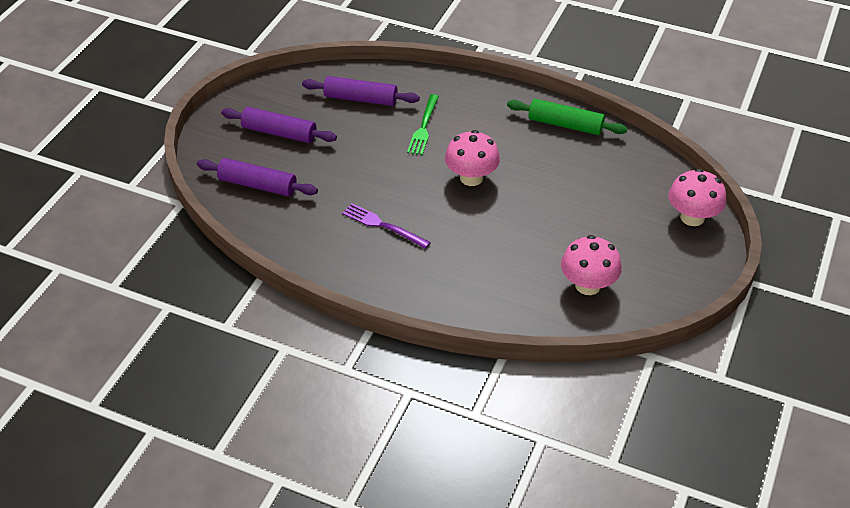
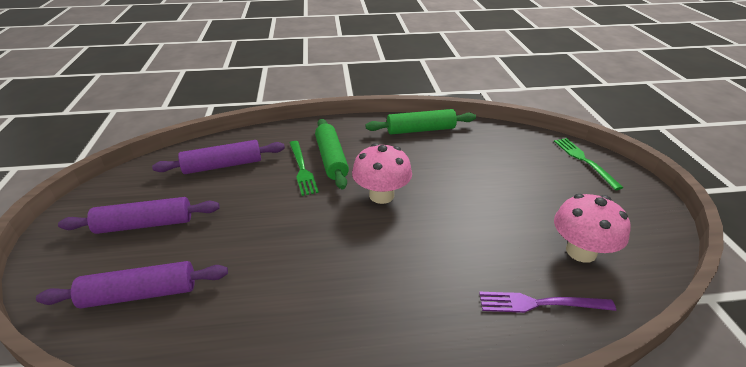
camera: 30 degrees left, 10 degrees down
purple fork [342,203,431,249] -> purple fork moved to [479,292,616,313]
pink mushroom [668,169,726,226] -> green fork [554,138,623,190]
none -> green rolling pin [315,119,349,190]

